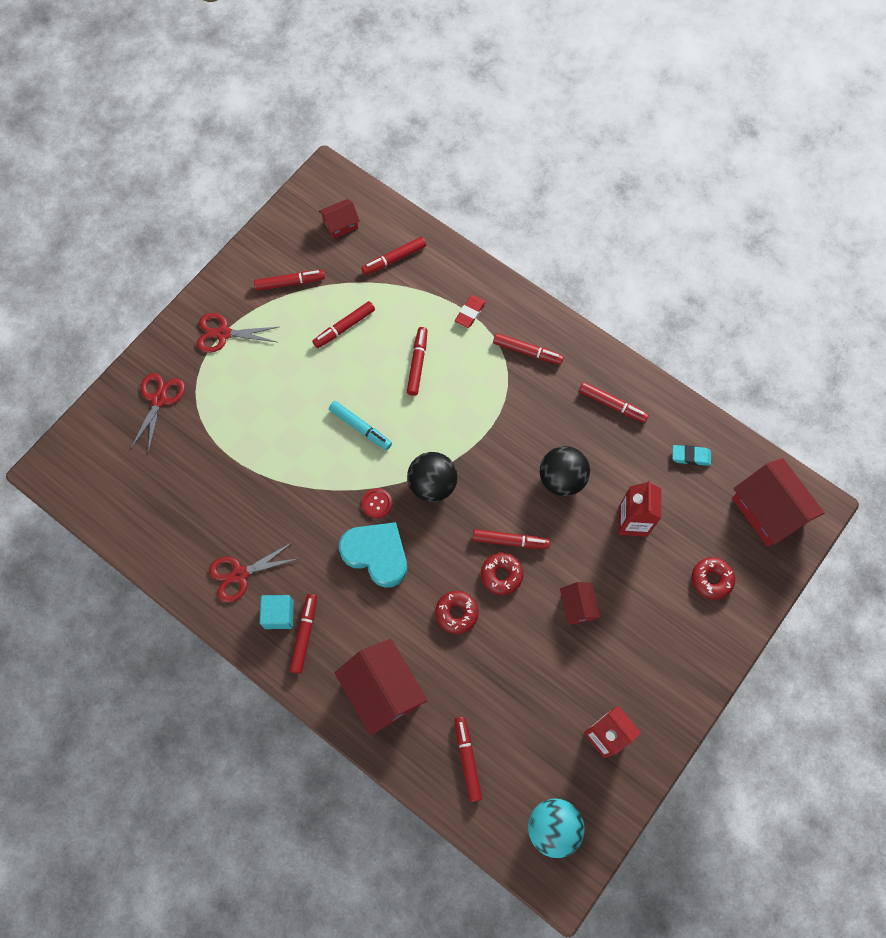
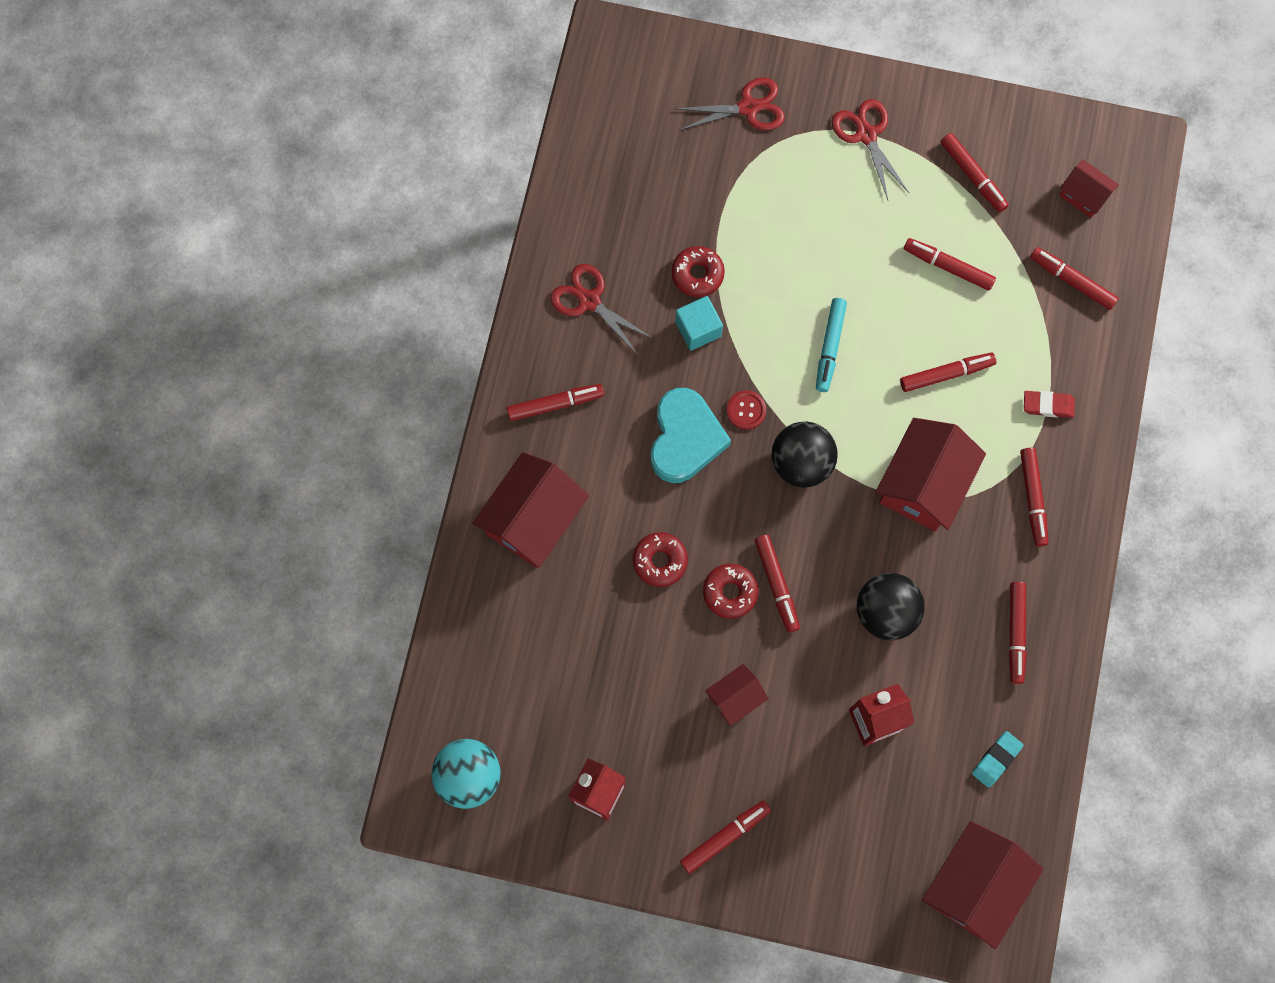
camera: 65 degrees right, 5 degrees up
turquoise cube [260,595,294,629] -> turquoise cube moved to [675,296,723,351]
red marker [455,717,482,802] -> red marker moved to [680,800,771,874]
turquoise eraser [672,445,711,466] -> turquoise eraser turned 60 degrees clockwise [972,731,1024,788]
red donut [692,557,735,600] -> red donut moved to [672,246,725,297]
none -> red house [875,418,986,531]

